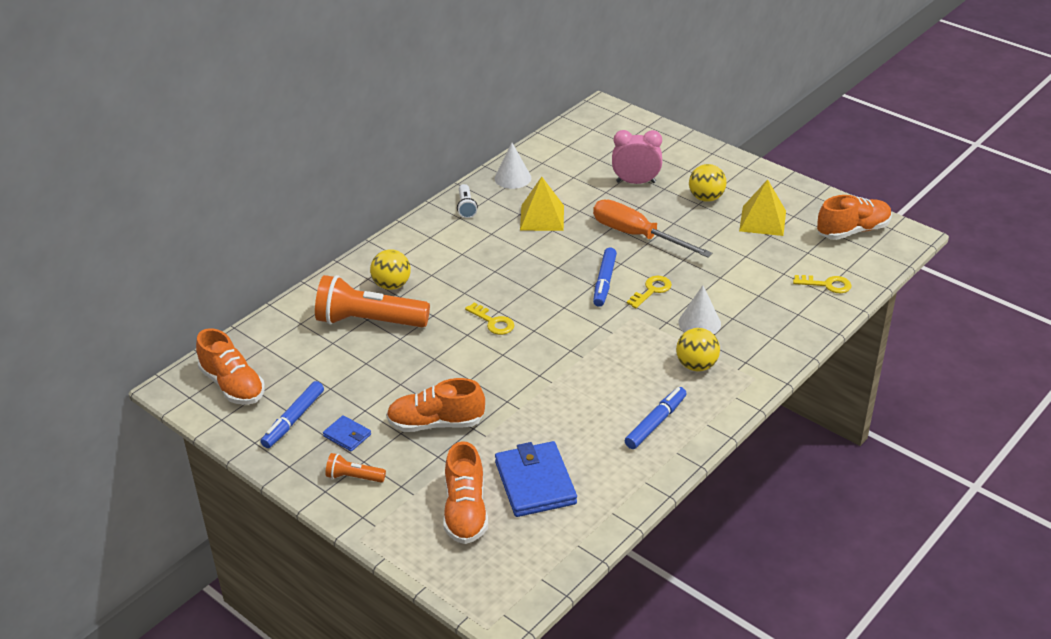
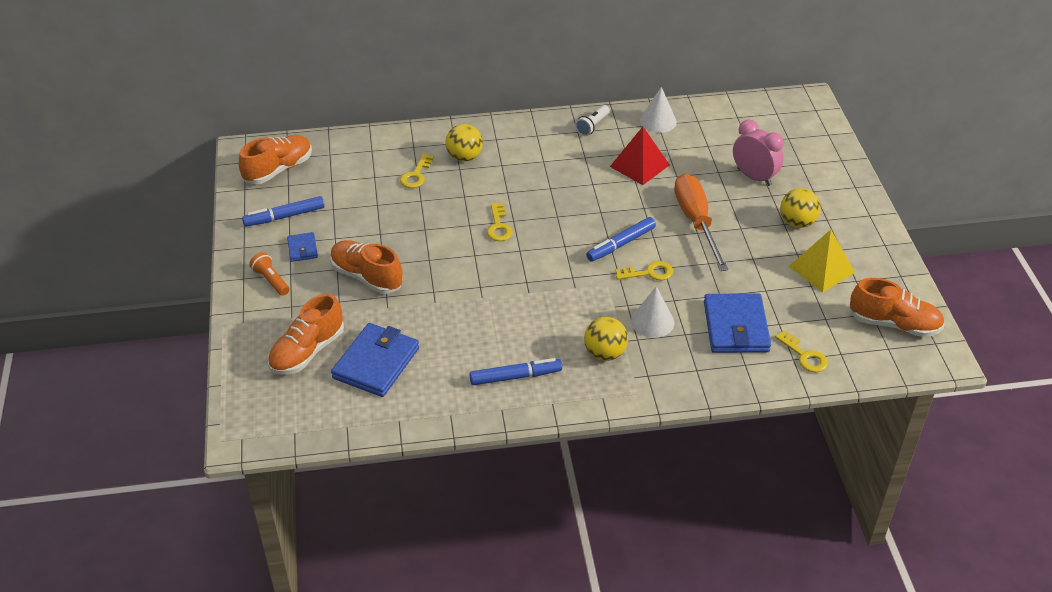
camera: 40 degrees right, 5 degrees up
orange shoe [196,328,265,405] -> orange shoe turned 135 degrees counterclockwise [239,135,312,184]
orange flashlight [315,275,430,327] -> yellow key [400,154,434,188]
yellow pyramid [520,177,564,231] -> red pyramid [610,127,670,185]
none -> blue wallet [704,293,771,353]

